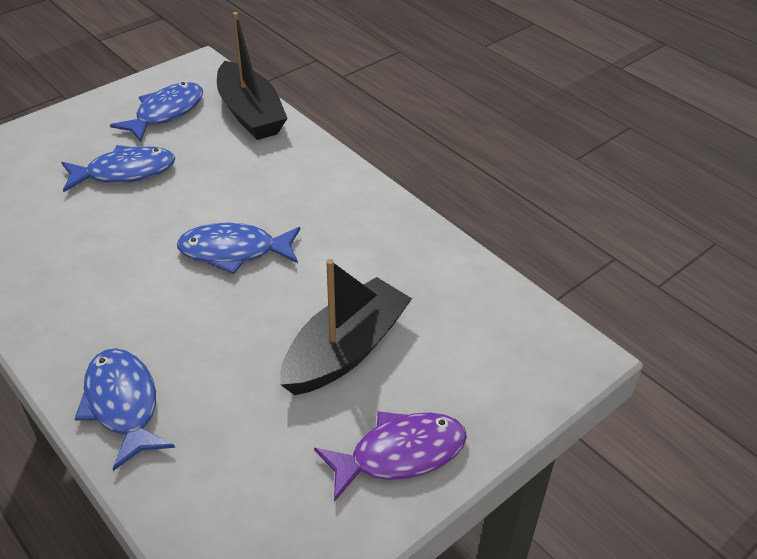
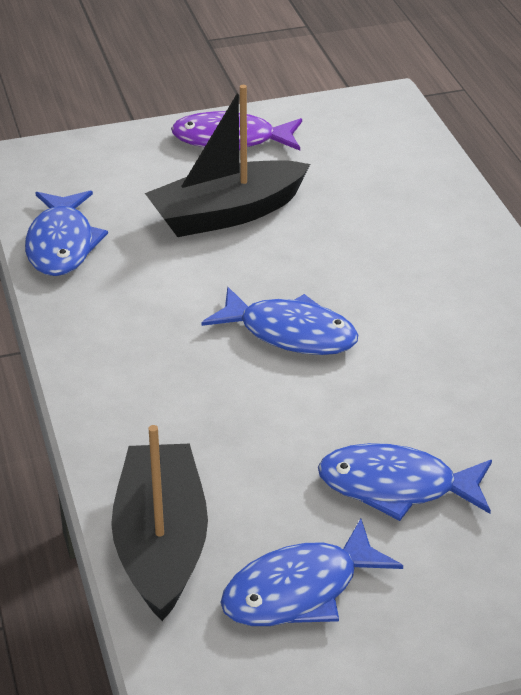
camera: 155 degrees left, 5 degrees down
blue fish [75,348,175,471] -> blue fish moved to [25,190,108,276]

